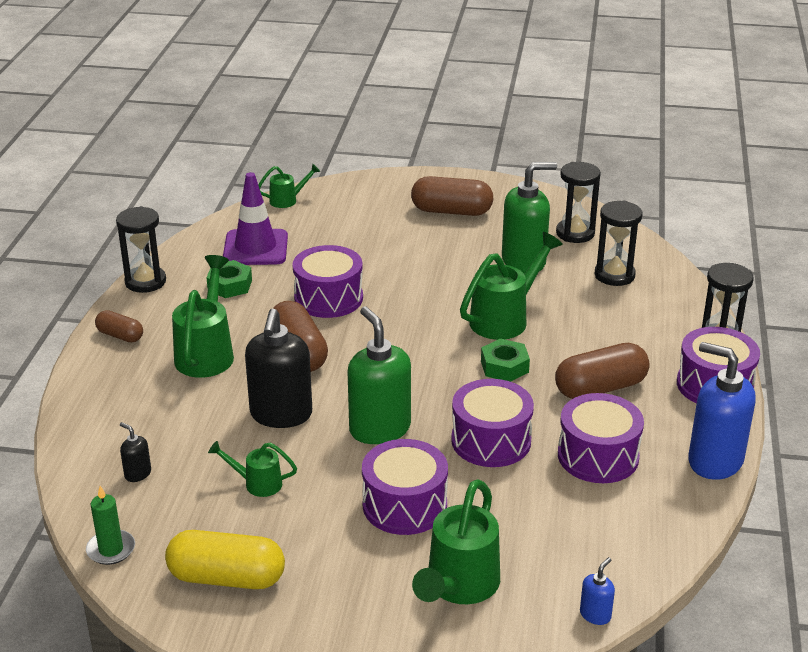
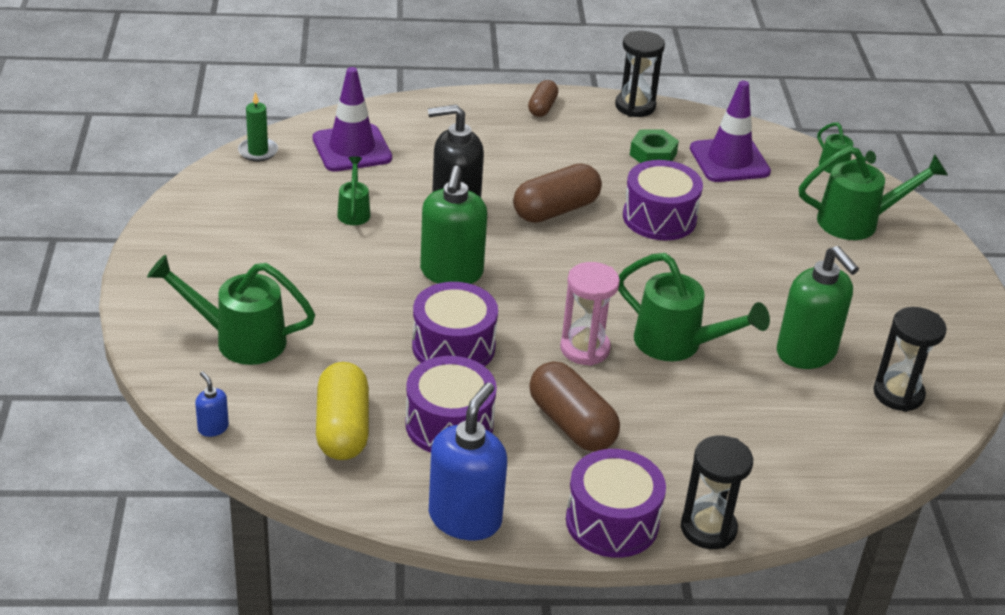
camera: 75 degrees right, 5 degrees up
black soap dispenser [120,422,151,482] -> purple traffic cone [313,67,392,172]
yellow capsule [165,530,285,589] -> yellow capsule moved to [316,362,369,460]
green watering can [172,255,234,378] -> green watering can moved to [799,146,948,240]
green soap dispenser [348,307,411,444] -> green soap dispenser turned 135 degrees clockwise [420,166,487,284]
purple drum [362,439,448,535] -> none
brown capsule [411,176,493,216] -> none
green nut [481,338,530,382] -> pink hourglass [560,262,620,366]
blue soap dispenser [580,557,615,625] -> blue soap dispenser turned 150 degrees counterclockwise [195,371,229,437]
black hourglass [595,201,642,286] -> none

